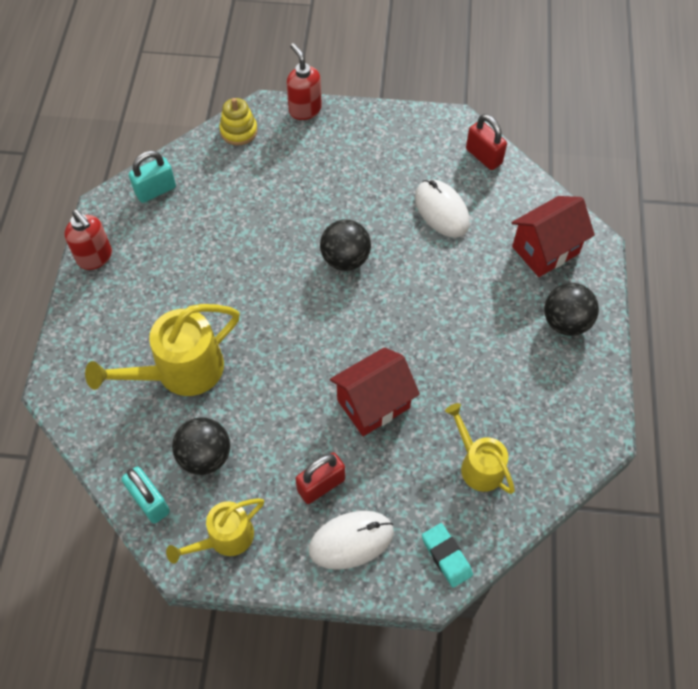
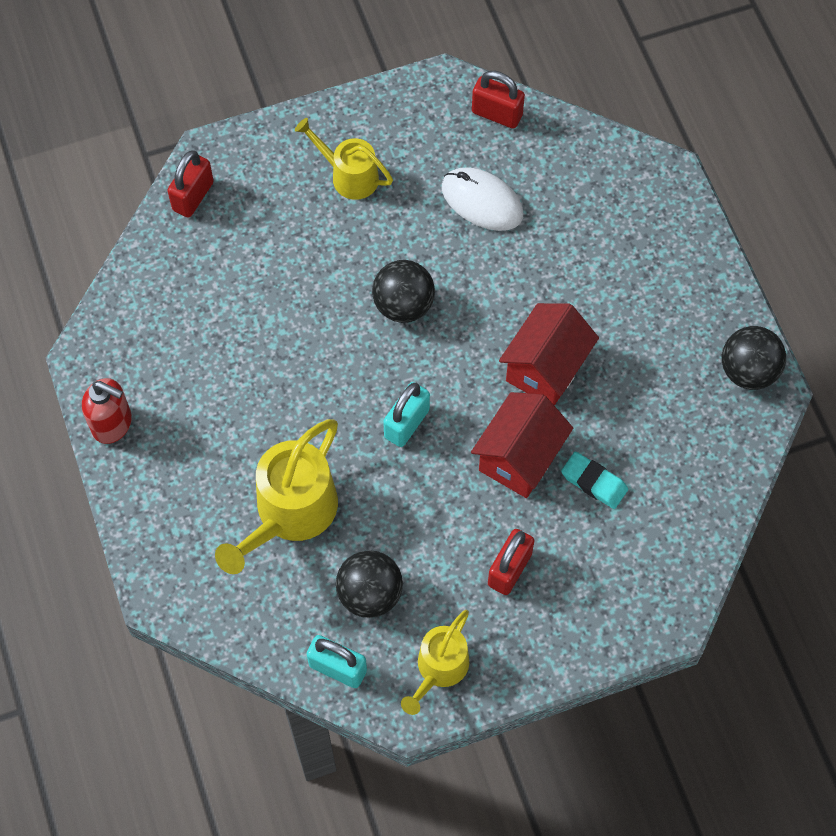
camera: 25 degrees left, 5 degrees up
turquoise padlock [129,151,176,203] -> turquoise padlock moved to [383,382,430,447]
yellow stacking toy [219,98,257,146] -> red padlock [167,150,214,218]
red soap dispenser [286,43,322,120] -> none
white mouse [308,511,394,570] -> none
turquoise eraser [422,523,473,588] -> turquoise eraser moved to [561,451,628,509]
yellow watering can [445,403,515,494] -> yellow watering can moved to [295,118,393,200]
red house [511,196,595,277] -> red house moved to [499,303,599,406]
black ball [544,283,599,336] -> black ball moved to [722,326,786,390]

